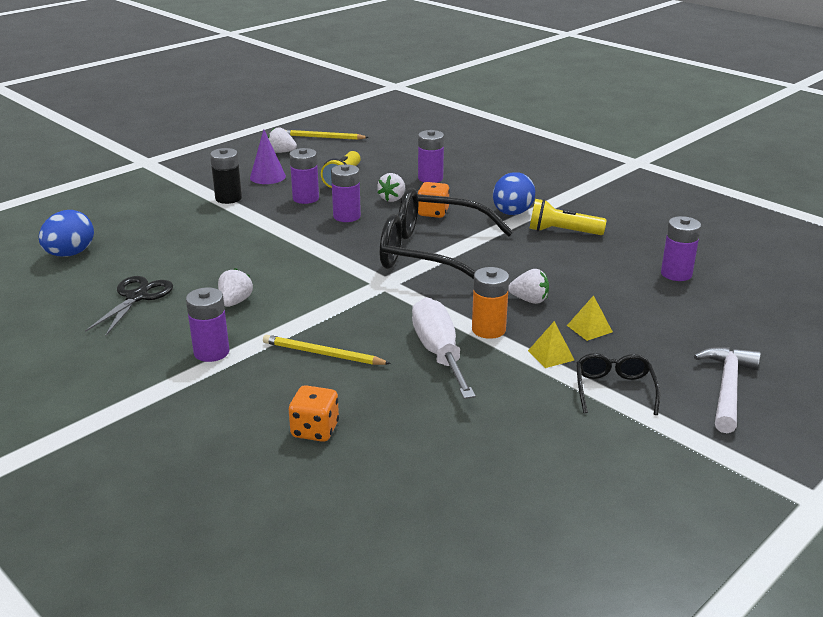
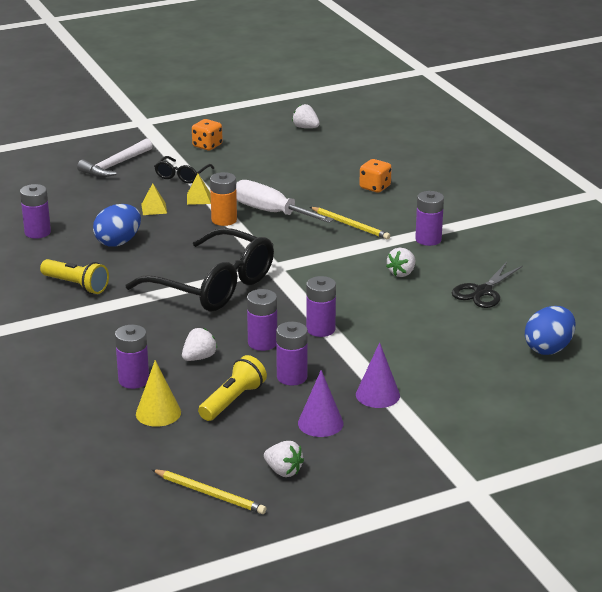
camera: 160 degrees left, 0 degrees up
black battery [210,148,242,204] -> purple cone [356,342,400,408]
white screwdriver [412,297,476,399] -> white screwdriver turned 120 degrees clockwise [236,180,334,223]
orange dice [418,182,450,218] -> orange dice moved to [192,119,223,151]
blue egg [493,172,535,215] -> blue egg moved to [93,204,141,247]
white strawberry [508,269,549,304] -> white strawberry moved to [292,104,320,128]
none -> yellow cone [136,360,181,427]
none -> purple battery [306,276,336,337]

